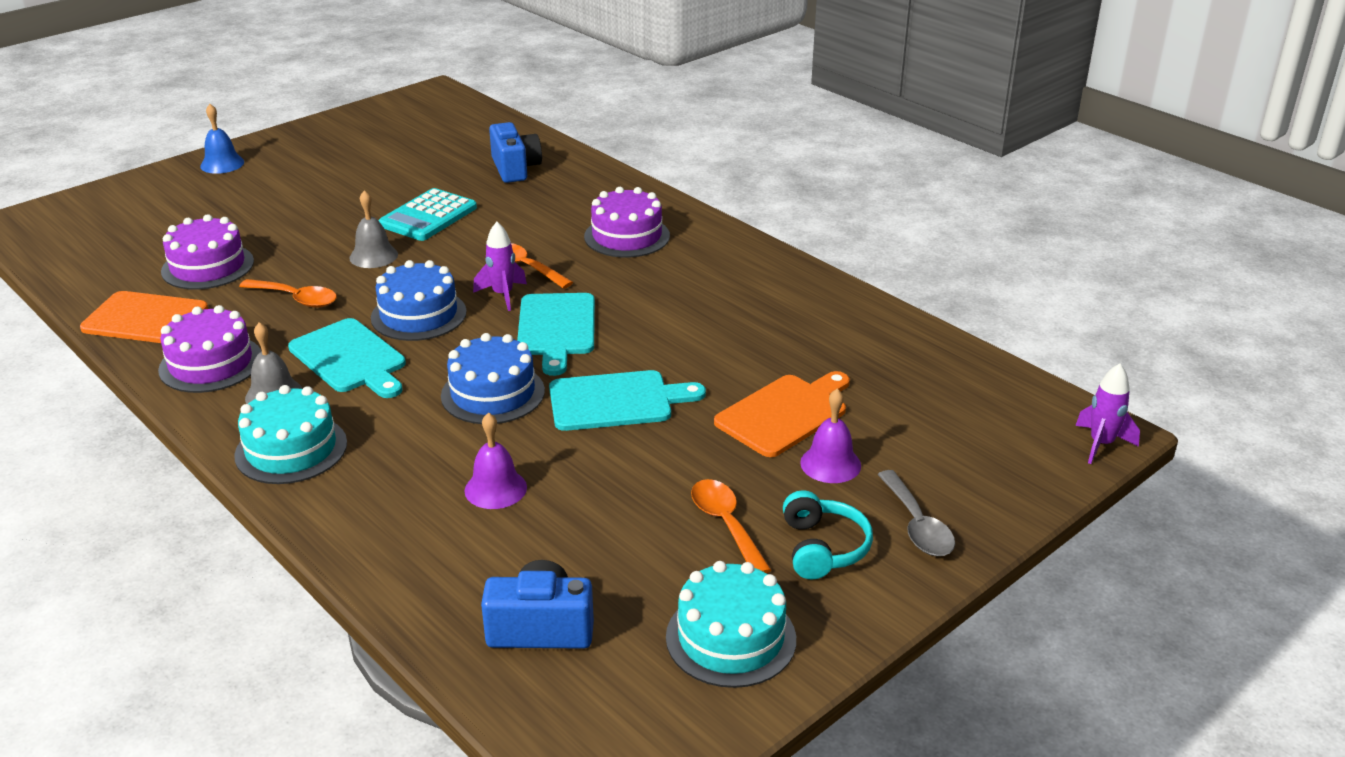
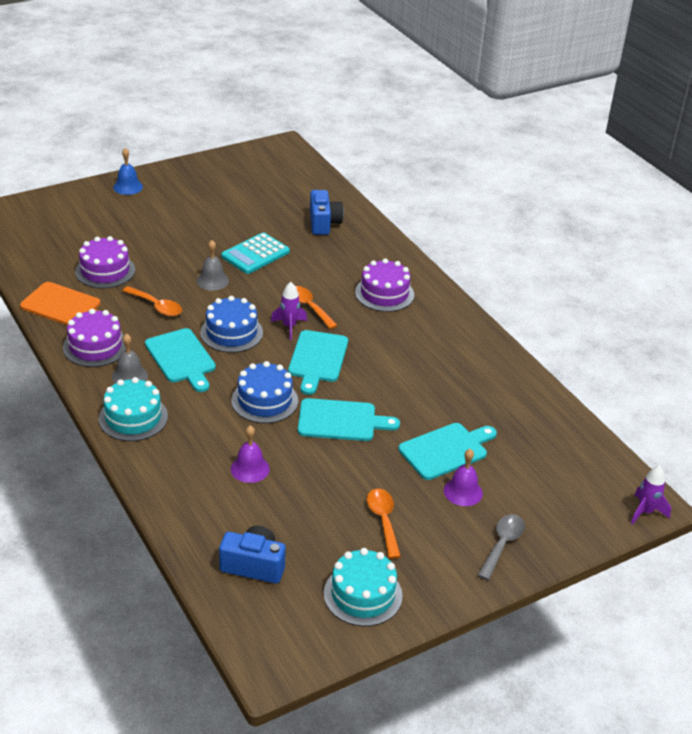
camera: 10 degrees right, 5 degrees up
orange cutting board [714,371,850,457] -> turquoise cutting board [398,423,497,480]
turquoise headphones [783,490,873,579] -> none
grey spoon [877,470,955,556] -> grey spoon turned 150 degrees counterclockwise [478,514,525,580]

